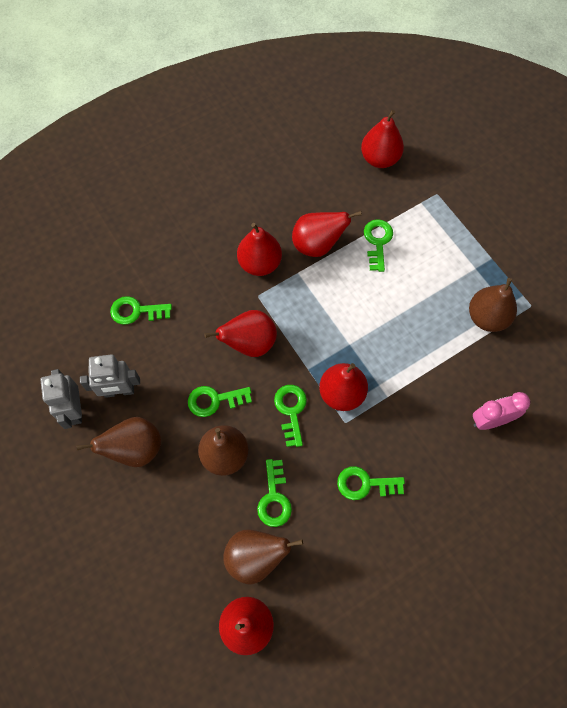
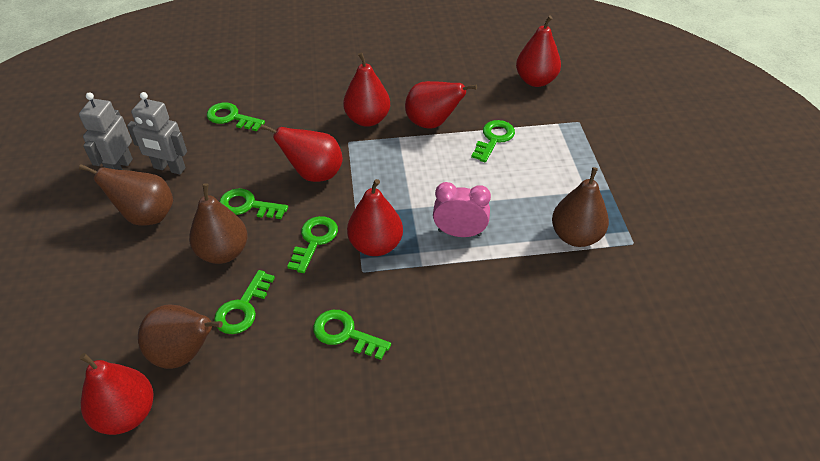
camera: 25 degrees right, 20 degrees down
pink clock [473,392,530,430] -> pink clock moved to [433,182,491,237]

